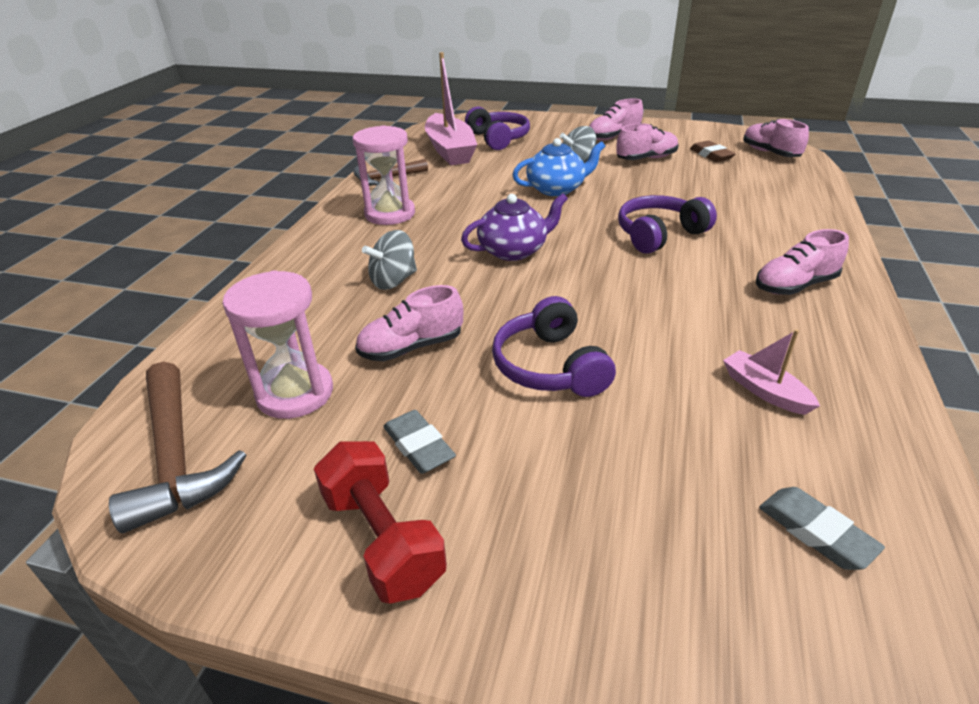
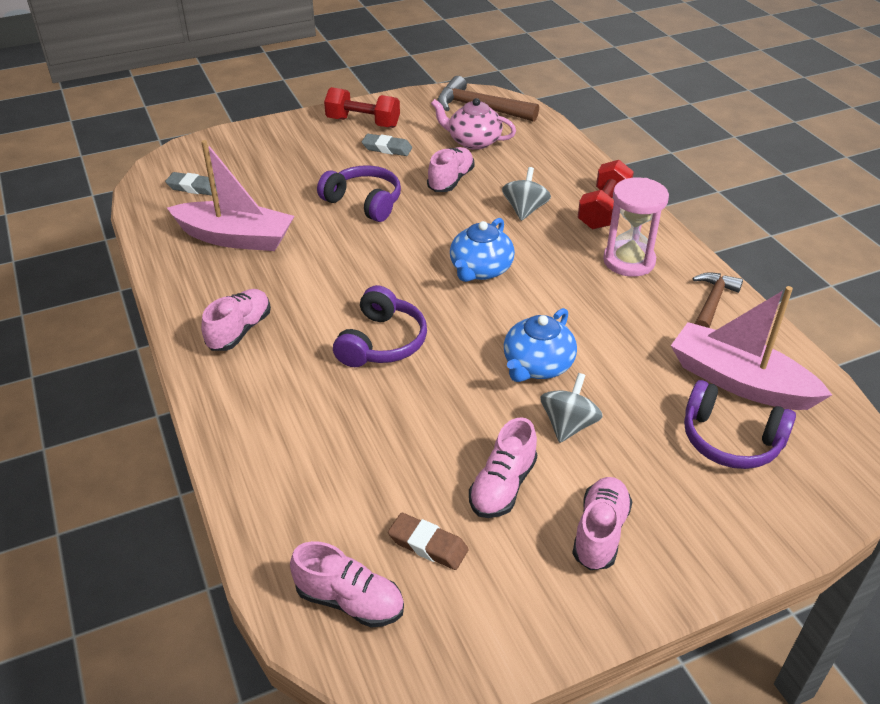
camera: 140 degrees right, 5 degrees up
pink hourglass [222,270,333,419] -> pink teapot [431,98,516,150]
purple teapot [461,194,568,261] -> blue teapot [450,218,515,282]
pink boat [723,329,820,415] -> pink boat [167,140,294,251], size x2.04
none -> red dumbbell [578,160,634,229]

